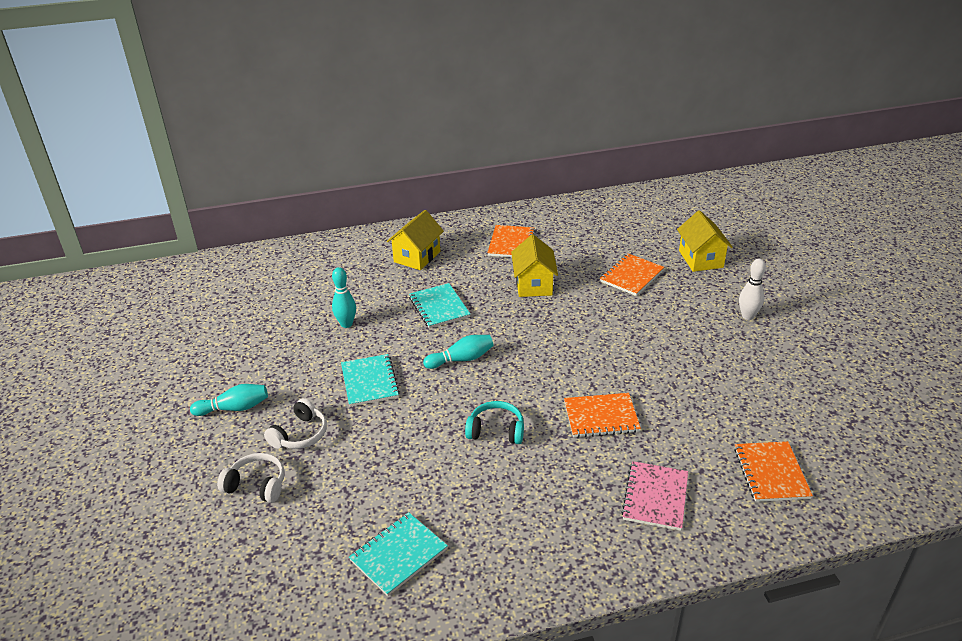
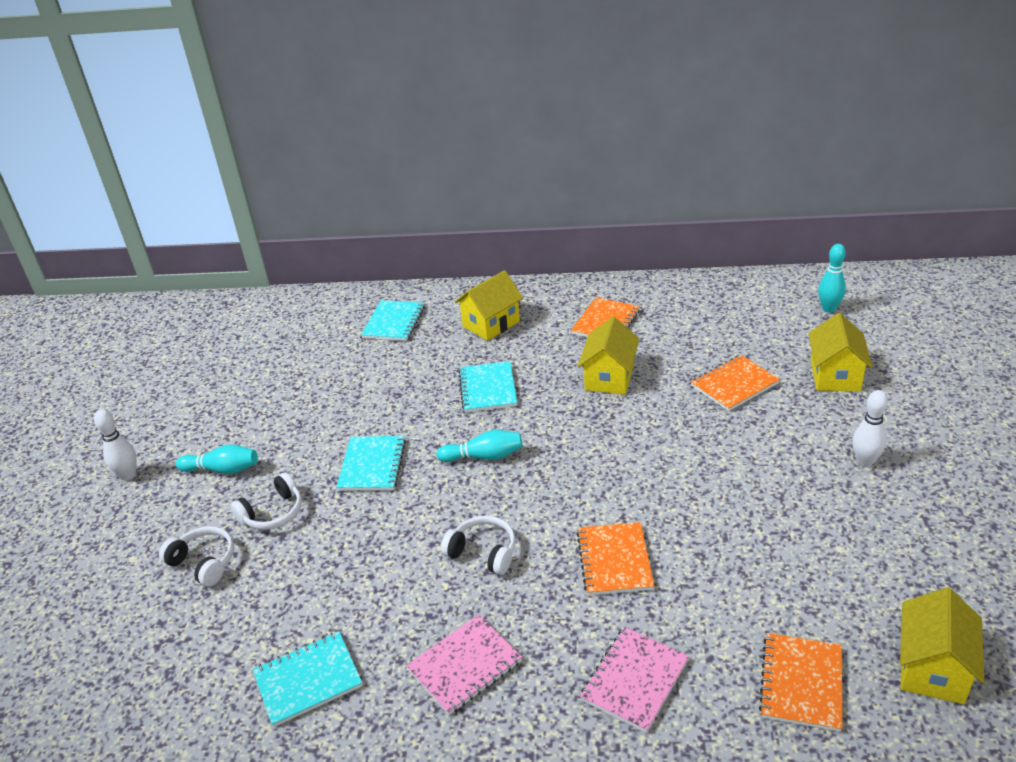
camera: 20 degrees right, 0 degrees up
turquoise bowling pin [332,267,356,328] -> turquoise bowling pin moved to [818,244,846,313]
turquoise headphones [465,401,524,444] -> white headphones [441,516,516,575]
orange notebook [564,393,641,438] -> orange notebook turned 75 degrees clockwise [576,522,654,595]
none -> white bowling pin [94,409,136,480]
none -> turquoise notebook [361,300,425,341]
none -> pink notebook [406,614,522,715]
none -> yellow house [900,587,985,704]

